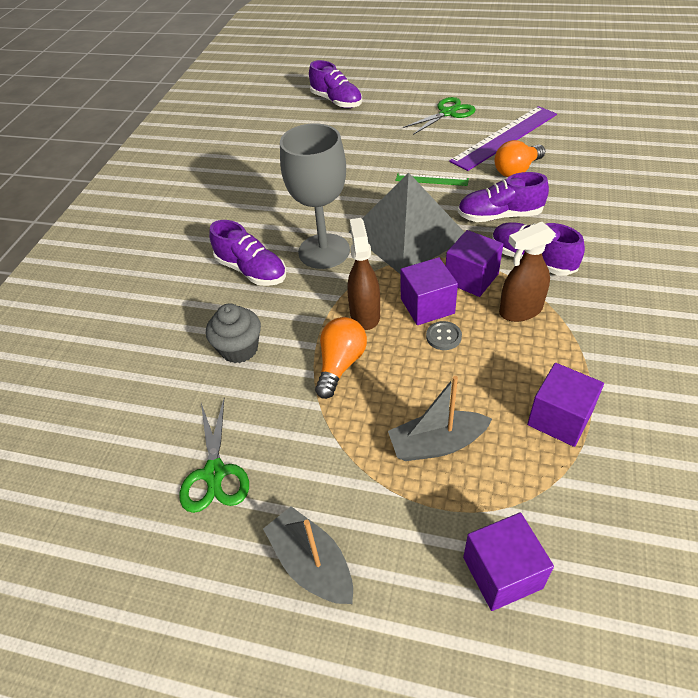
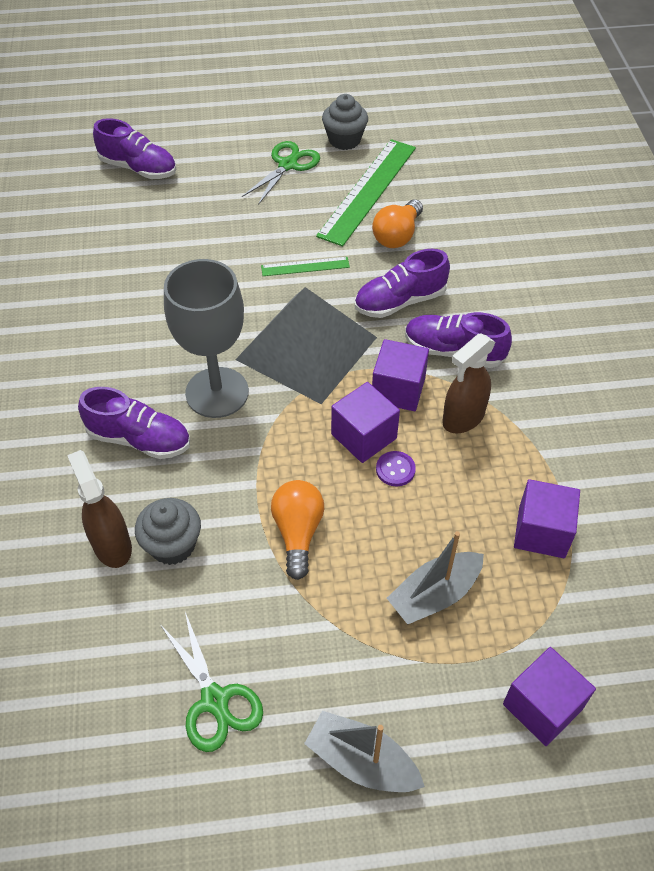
camera: 25 degrees left, 5 degrees up
brown spray bottle [347,218,380,330] -> brown spray bottle moved to [67,450,132,568]
grey button [426,321,462,350] -> purple button [376,451,416,486]
purple ruler [449,106,557,171] -> green ruler [316,139,416,246]
none -> grey cupcake [322,94,368,150]

